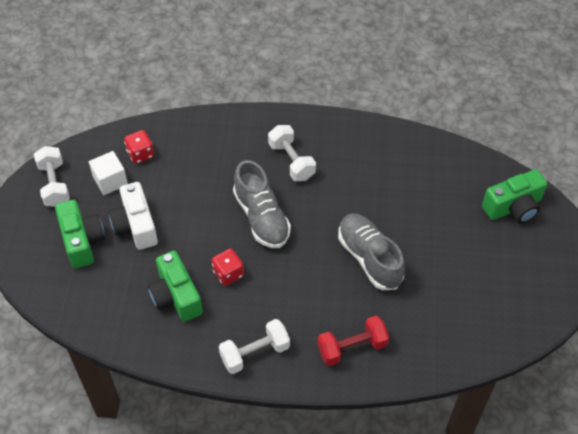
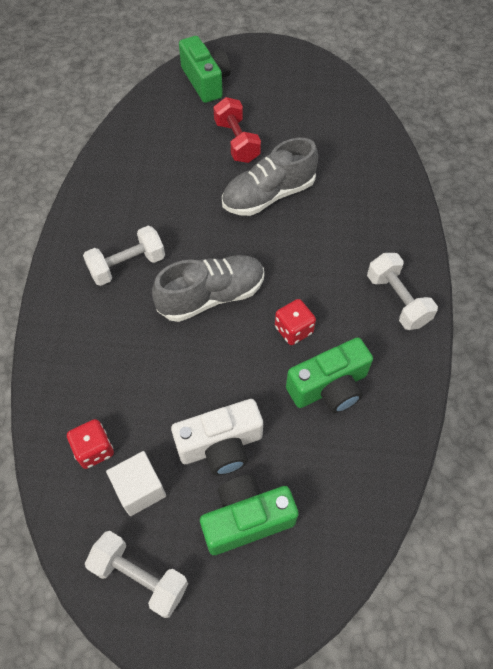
camera: 90 degrees left, 5 degrees up
white dumbbell [34,146,70,207] -> white dumbbell turned 45 degrees clockwise [85,531,188,618]
red dumbbell [317,316,389,366] -> red dumbbell moved to [213,97,261,163]

